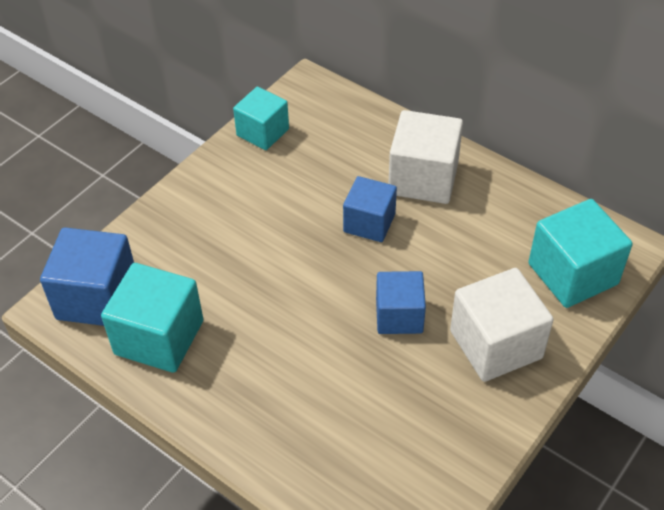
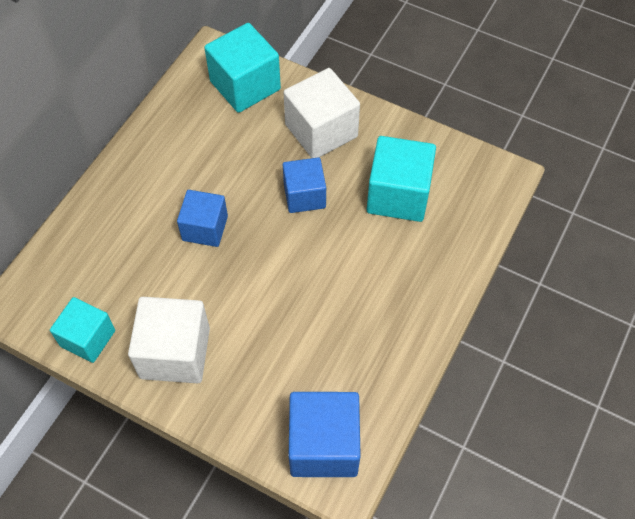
camera: 100 degrees left, 10 degrees up
turquoise cube [101,263,203,373] -> turquoise cube moved to [367,136,436,222]
white cube [388,110,463,204] -> white cube moved to [128,297,210,383]

